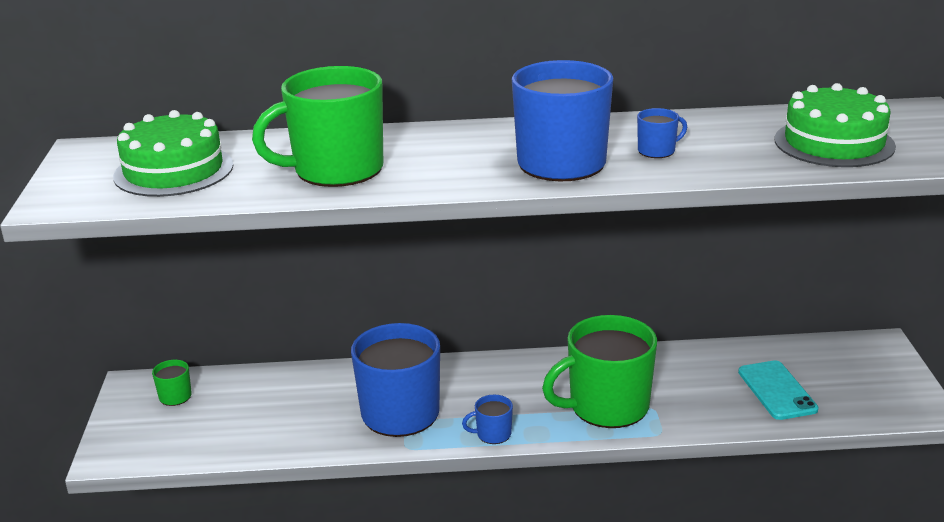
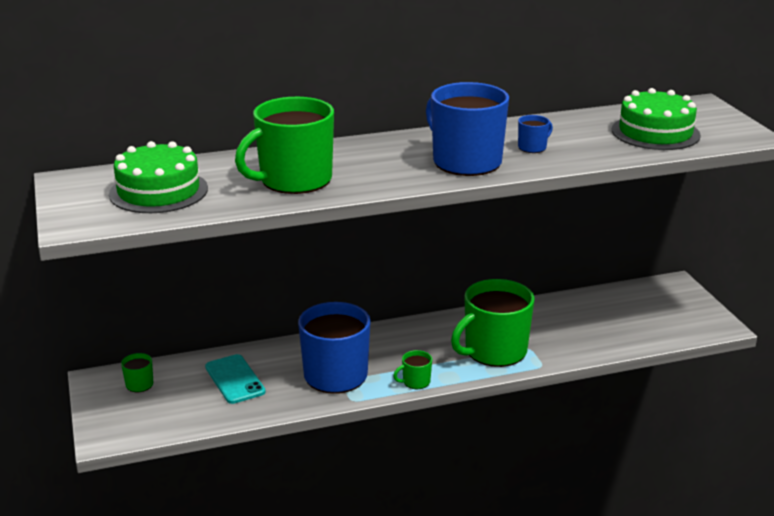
camera: 15 degrees left, 0 degrees up
blue mug [462,395,513,444] -> green mug [393,350,432,389]
turquoise phone [738,360,819,420] -> turquoise phone moved to [205,354,266,404]

